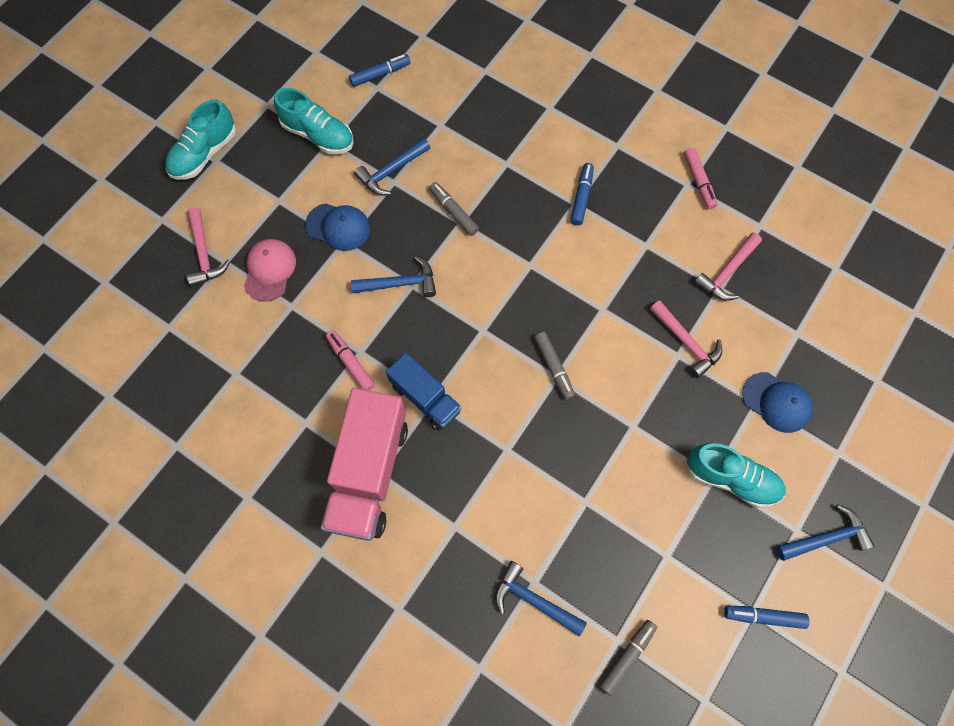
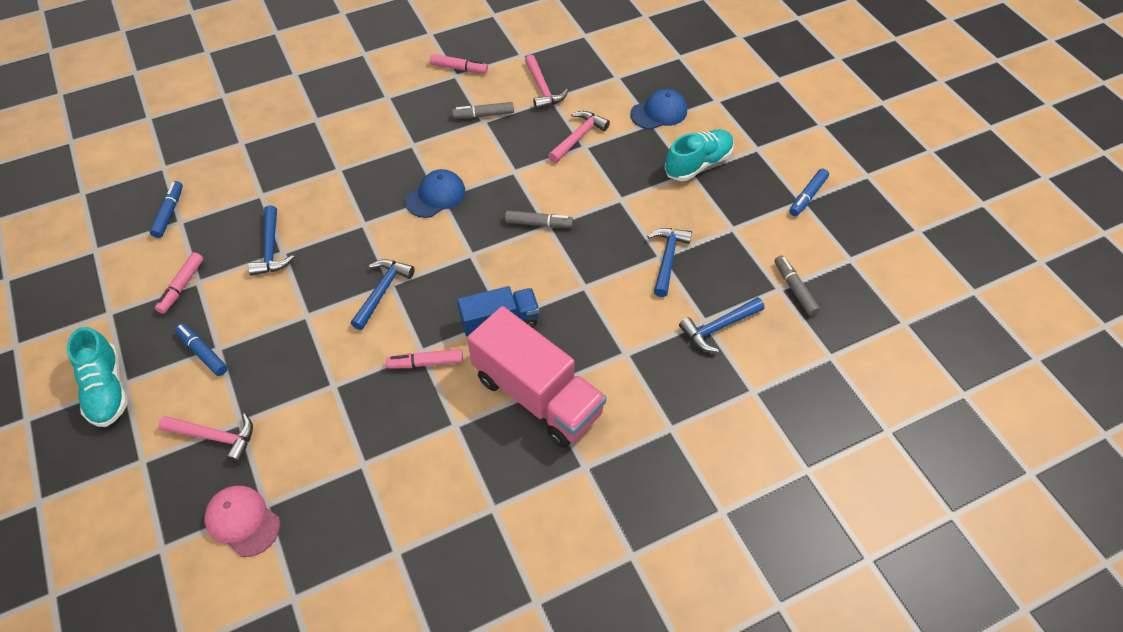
camera: 60 degrees left, 15 degrees down
pink cap [244,239,296,302] -> pink cap moved to [204,486,280,557]
turquoise shoe [274,88,353,154] -> pink marker [155,252,204,314]
blue cap [305,203,370,251] -> blue cap moved to [405,169,465,218]
grey marker [429,182,479,236] -> grey marker moved to [452,102,514,119]
blue marker [571,163,594,225] -> blue marker moved to [175,323,228,376]
pink hammer [650,300,722,378] -> pink hammer turned 45 degrees counterclockwise [548,111,610,163]
blue hammer [776,504,875,561] -> blue hammer moved to [647,228,692,297]

